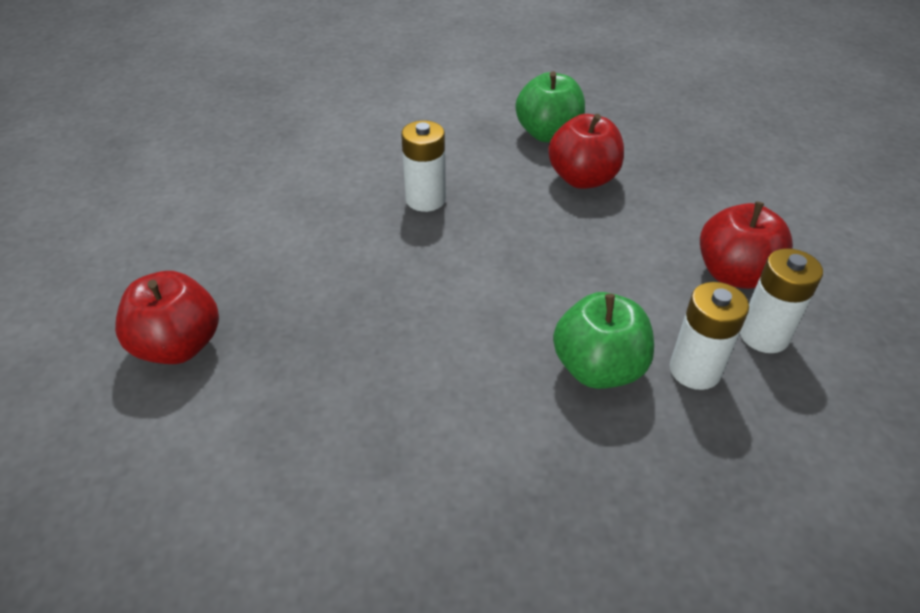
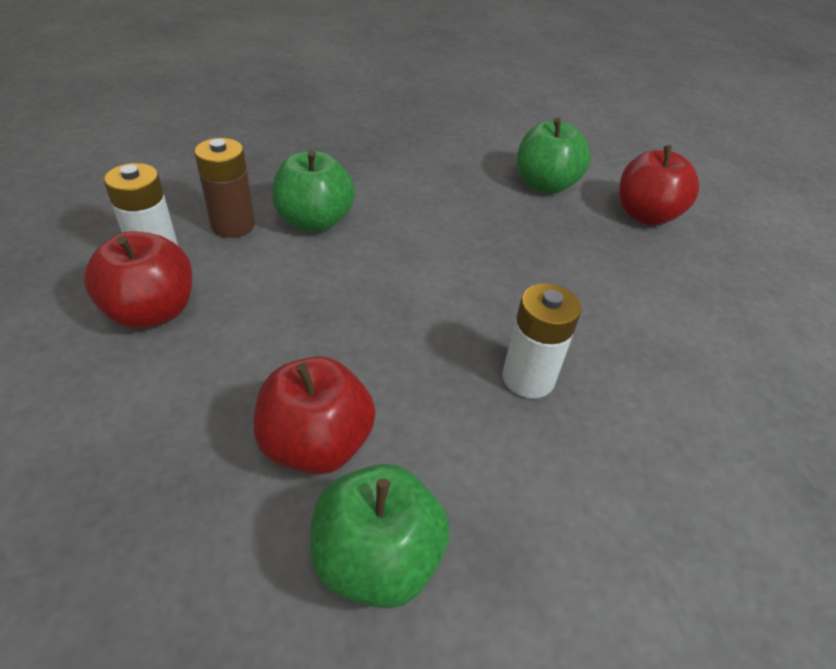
camera: 165 degrees right, 0 degrees up
white battery [670,282,749,390] -> brown battery [194,138,255,238]
none -> green apple [517,117,591,194]

